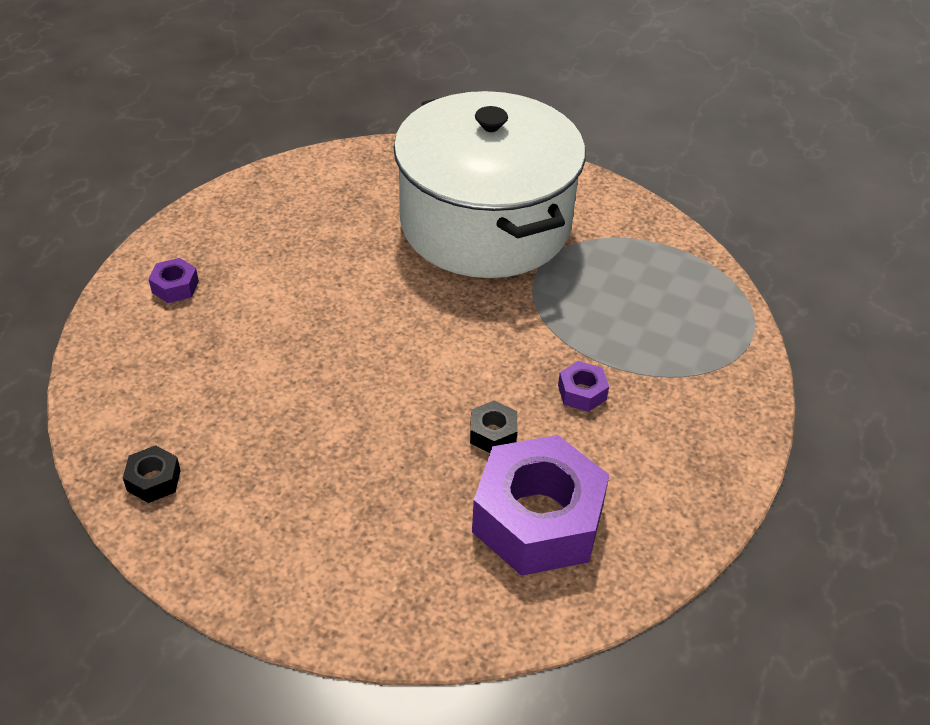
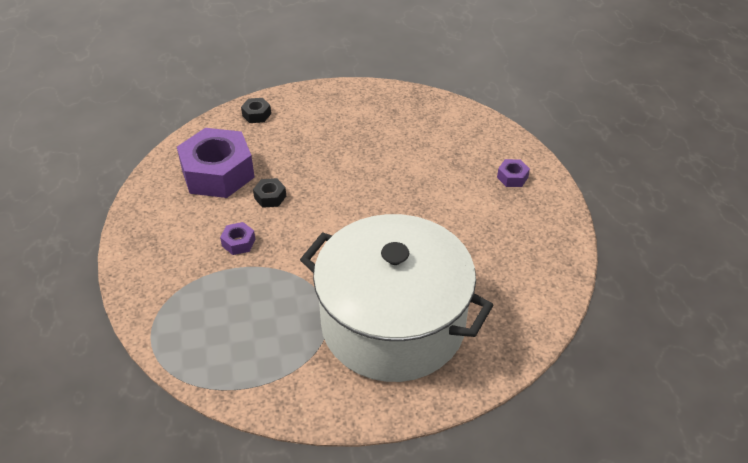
camera: 145 degrees right, 0 degrees up
black nut [123,445,181,503] -> black nut moved to [241,98,271,123]

